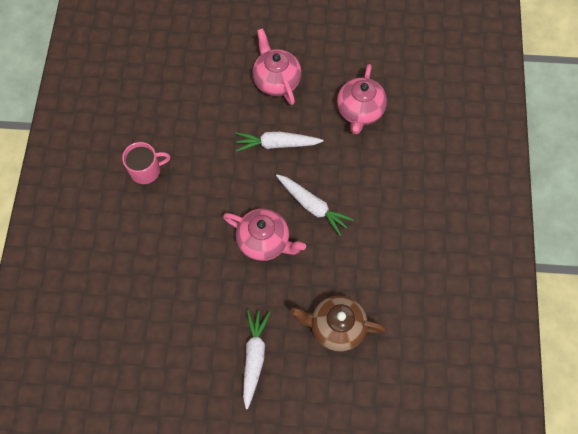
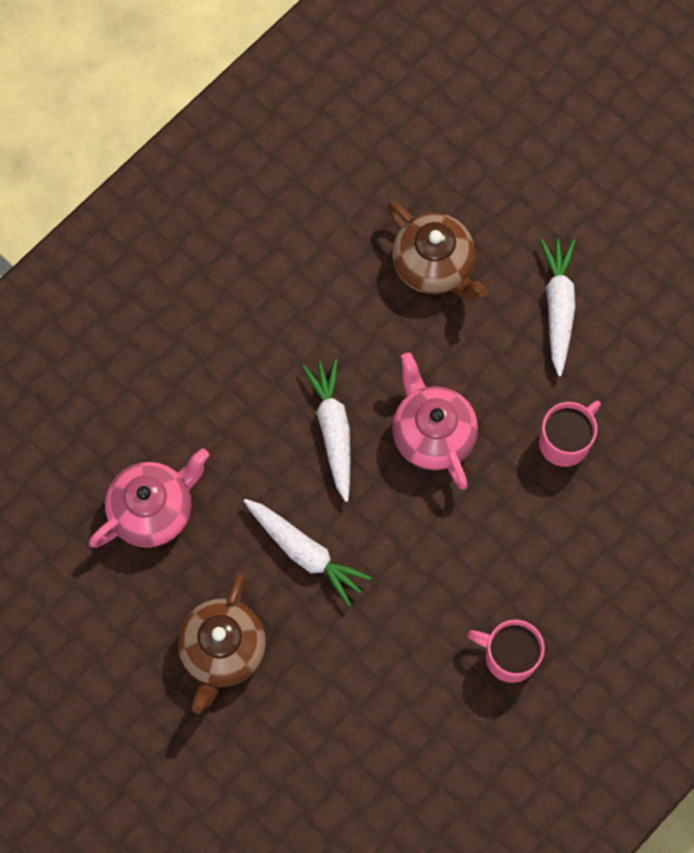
camera: 140 degrees left, 5 degrees up
white carrot [243,310,270,409] -> white carrot turned 135 degrees clockwise [540,239,575,377]
pink teapot [252,28,302,105] -> brown teapot [178,573,266,714]
none -> pink mug [539,401,601,467]

